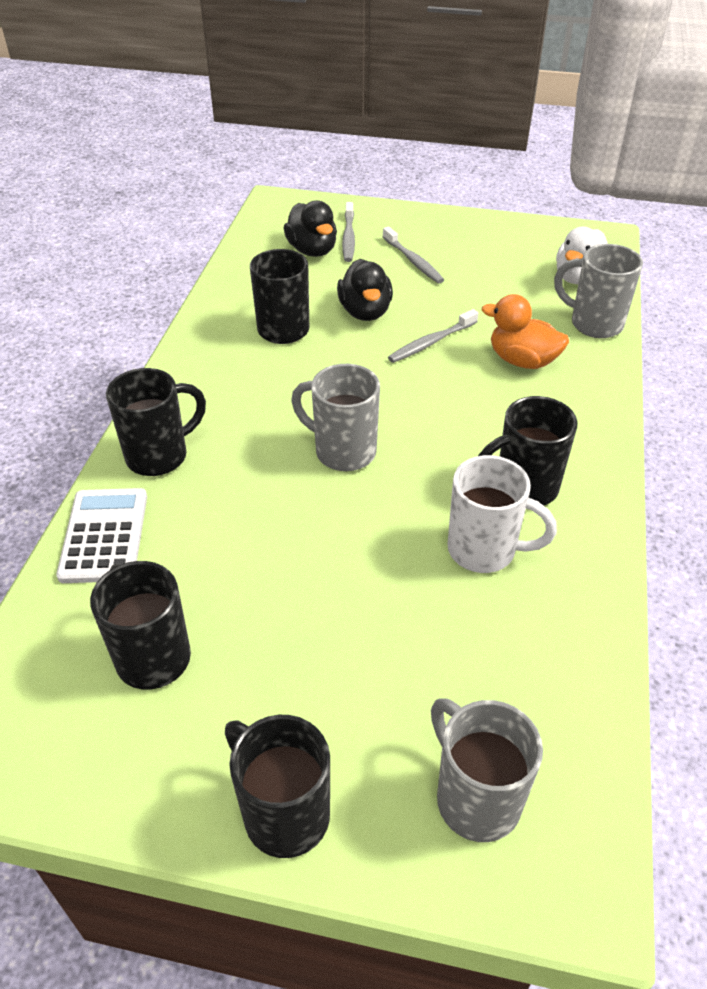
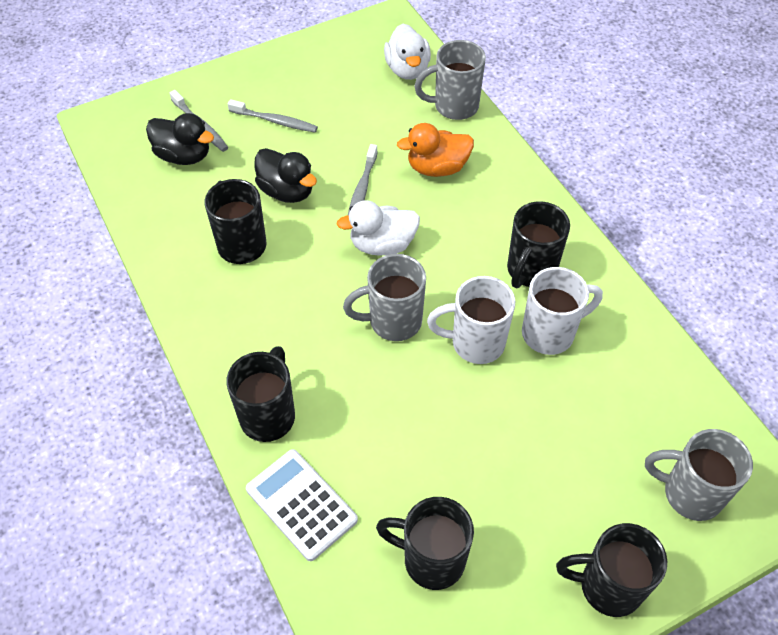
camera: 40 degrees left, 10 degrees up
none -> white duck [336,200,420,256]
none -> white mug [427,276,515,364]

